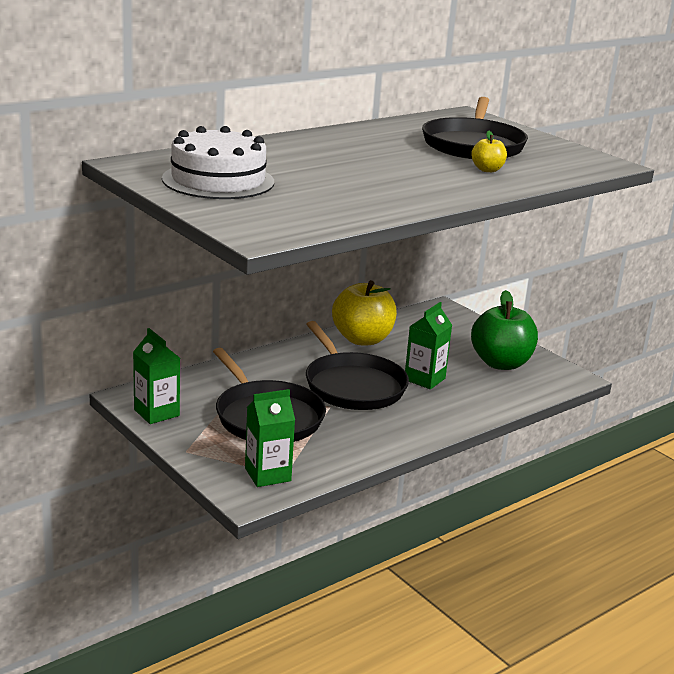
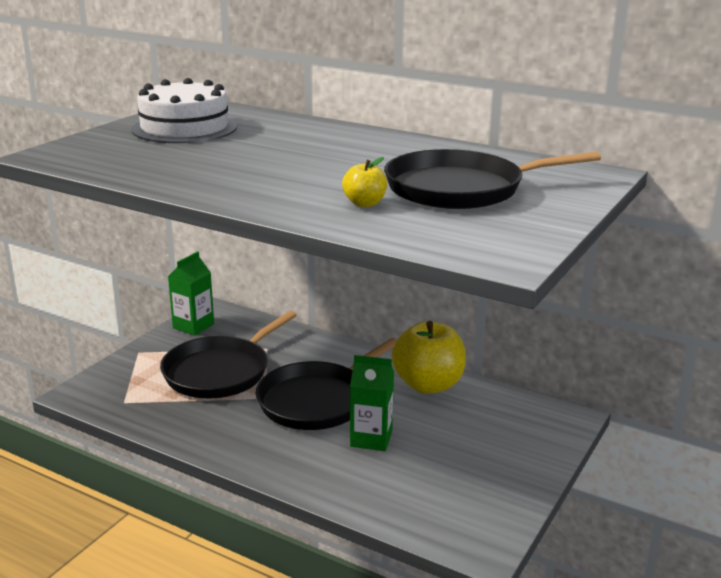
camera: 70 degrees right, 0 degrees up
green carton [245,389,295,487] -> none
green apple [471,290,538,370] -> none

